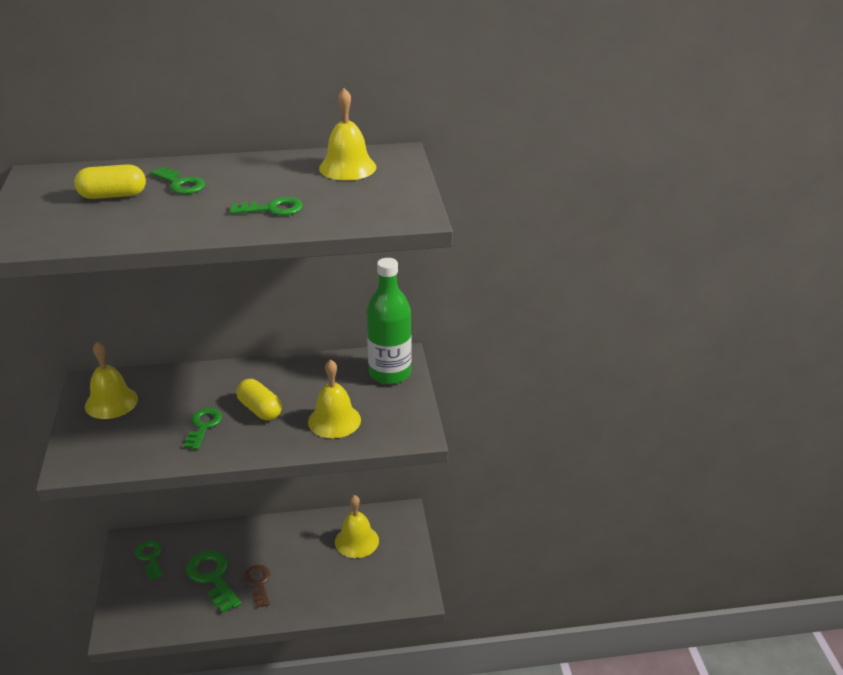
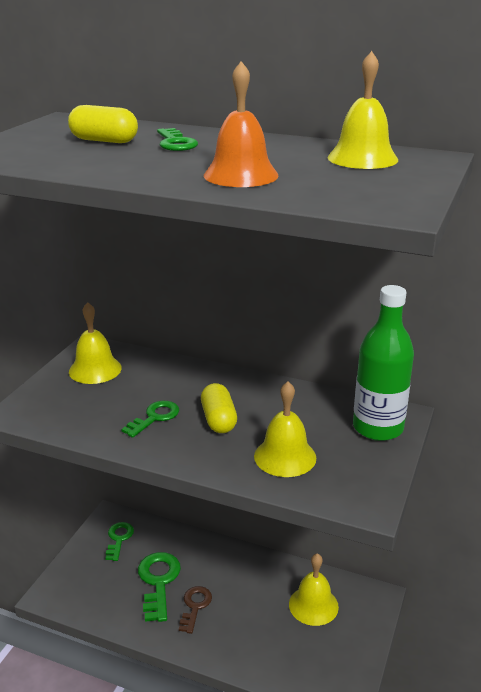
camera: 30 degrees right, 5 degrees down
green key [230,197,303,216] -> orange bell [204,61,279,187]

